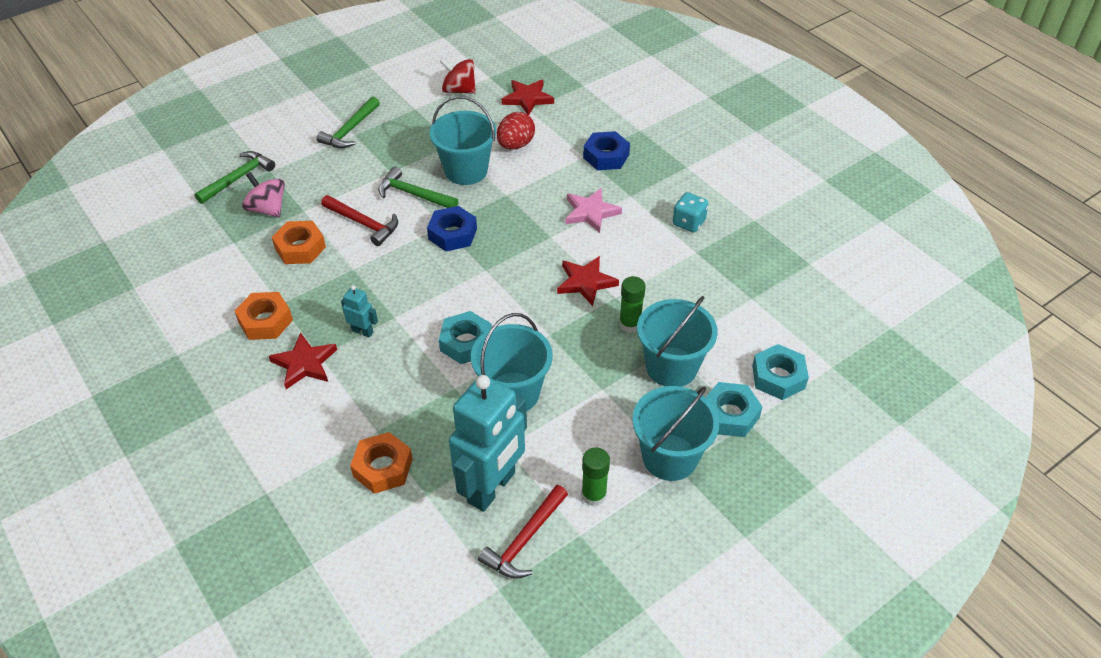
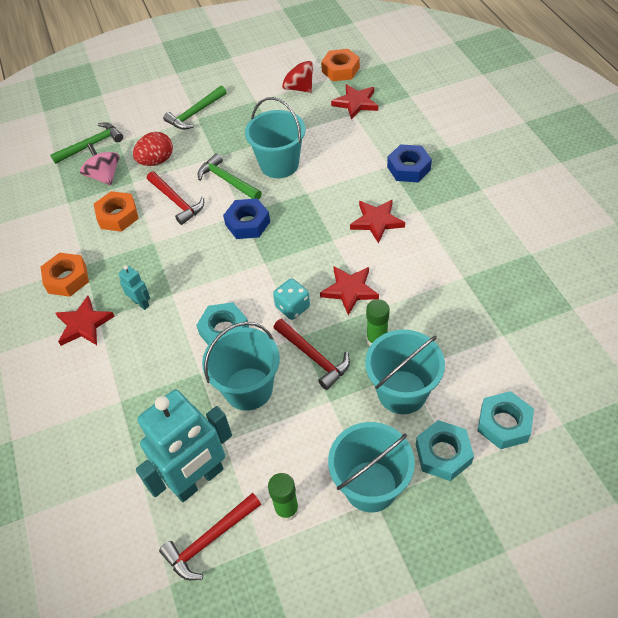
camera: 20 degrees right, 5 degrees up
orange nut [350,432,413,494] -> orange nut moved to [321,49,360,81]
red egg [497,112,535,150] -> red egg moved to [133,132,173,166]
pink star [565,188,622,233] -> red star [350,199,405,244]
turquoise dice [673,192,709,232] -> turquoise dice moved to [273,278,310,320]
none -> red hammer [273,319,350,390]

